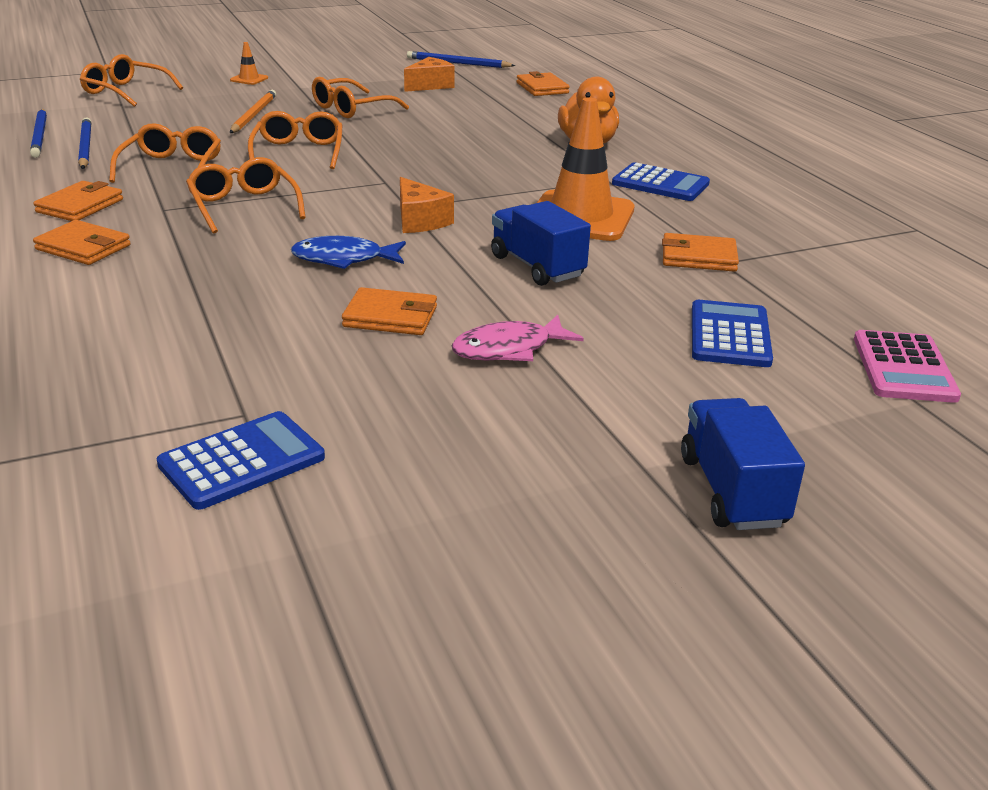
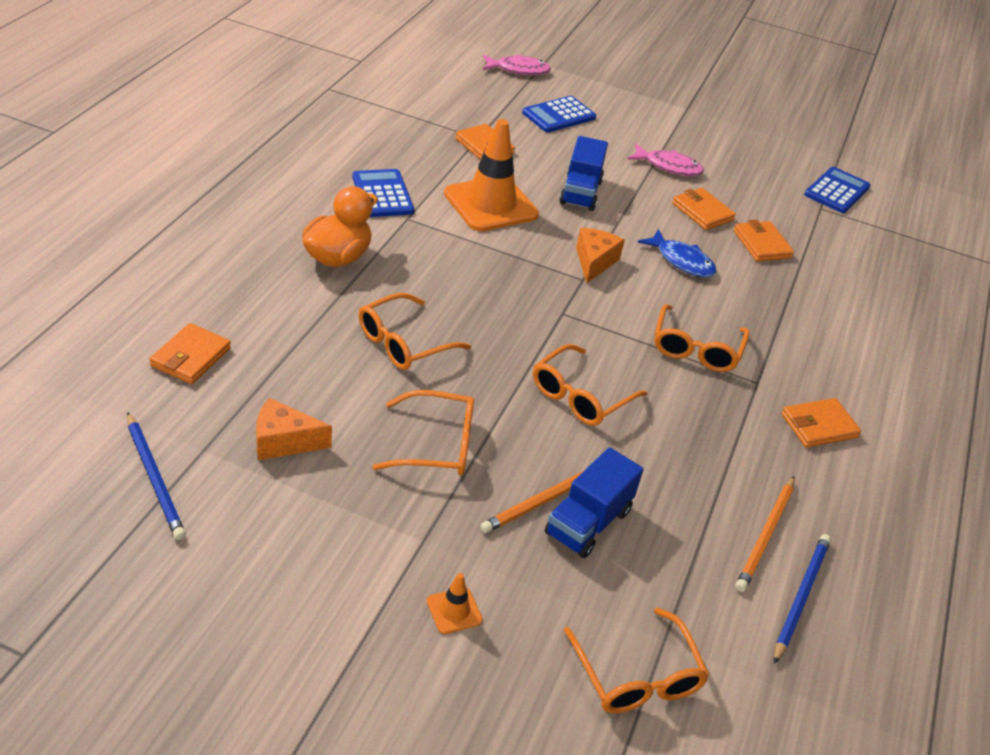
camera: 140 degrees left, 10 degrees up
orange wallet [33,220,131,265] -> orange wallet moved to [734,220,794,262]
blue pencil [78,118,91,169] -> orange pencil [736,477,795,592]
orange glasses [109,123,221,183] -> orange glasses moved to [358,293,471,370]
blue calculator [157,411,325,510] -> blue calculator turned 120 degrees clockwise [804,167,870,213]
blue truck [681,398,805,530] -> blue truck moved to [545,447,643,558]
pink calculator [854,330,961,403] -> pink fish [483,54,551,75]

